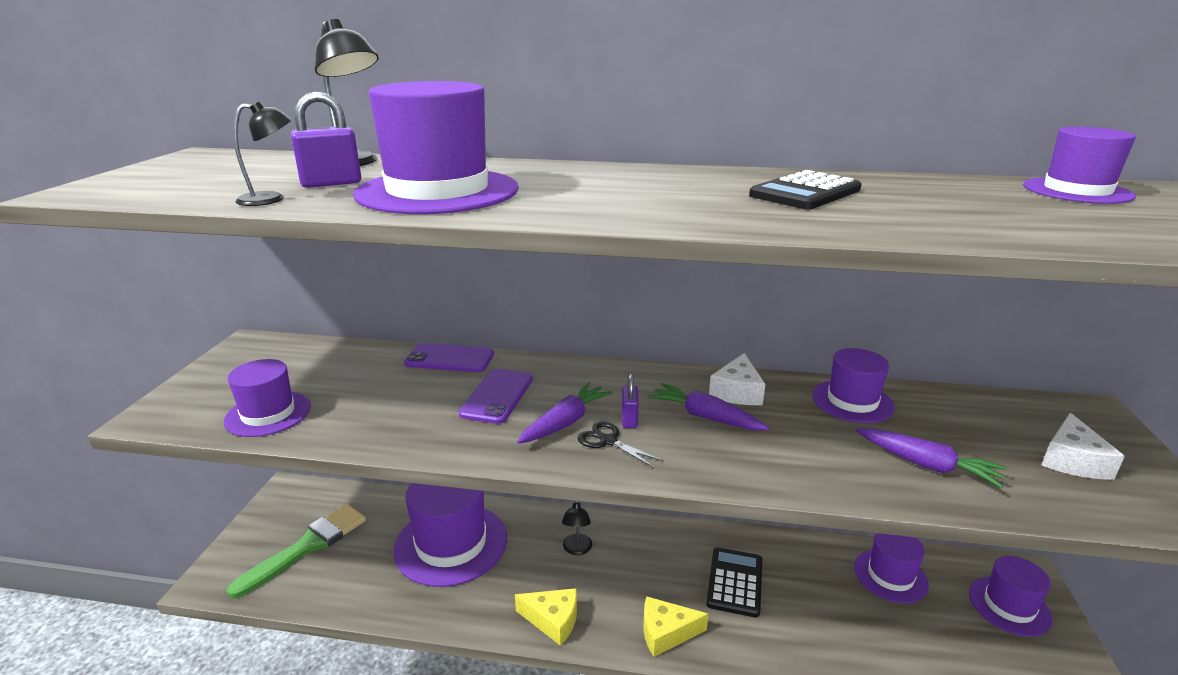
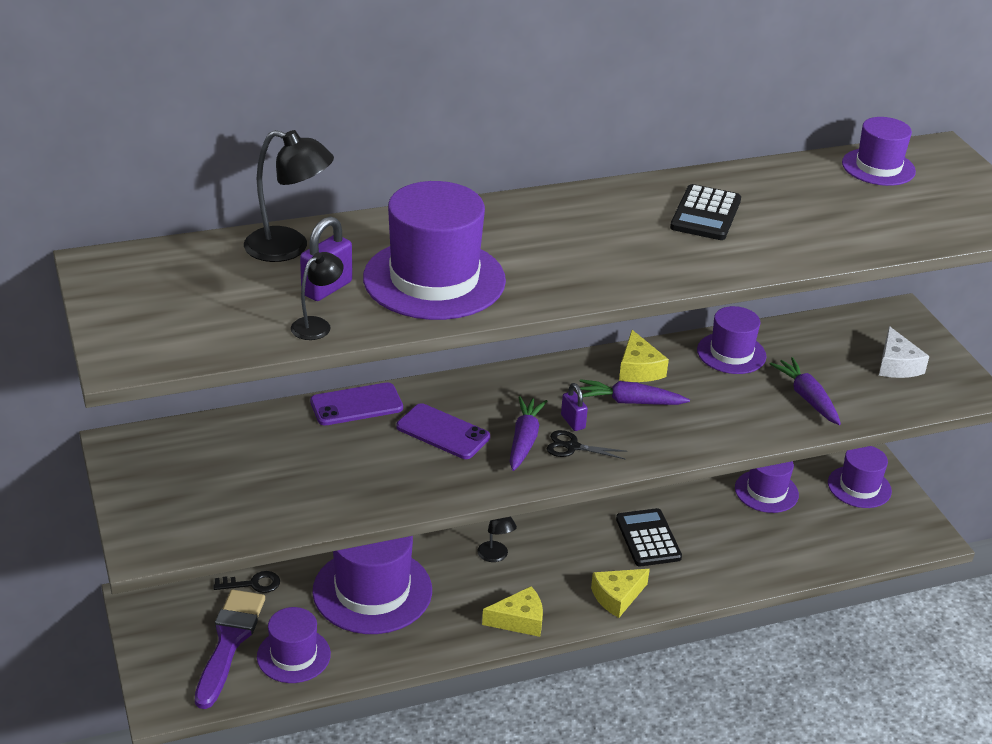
camera: 30 degrees left, 10 degrees up
purple hat [223,359,311,437] -> purple hat moved to [257,607,331,683]
green brush [227,504,366,598] -> purple brush [195,590,265,709]
purple phone [459,369,533,424] -> purple phone turned 45 degrees counterclockwise [397,403,490,459]
white cheese [709,353,765,405] -> yellow cheese [619,330,669,382]
purple carrot [856,428,1007,488] -> purple carrot turned 120 degrees counterclockwise [770,357,841,425]
none -> black key [213,571,280,593]

